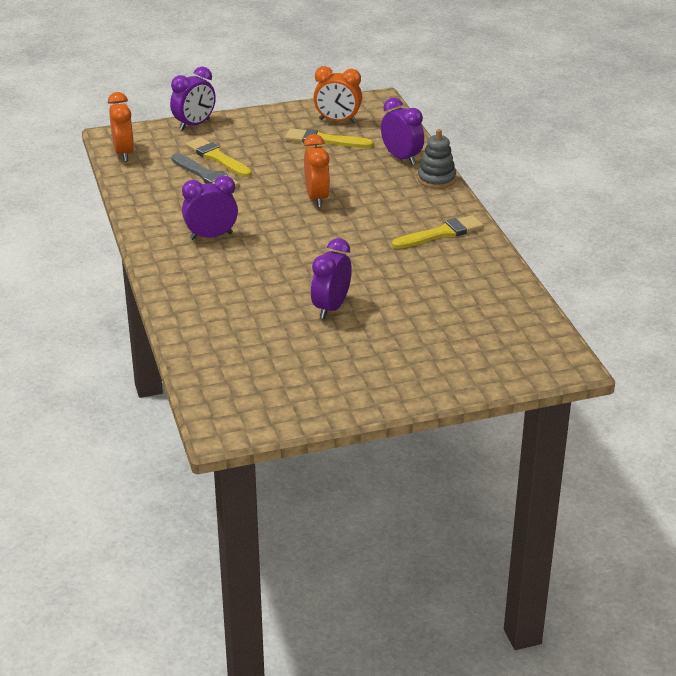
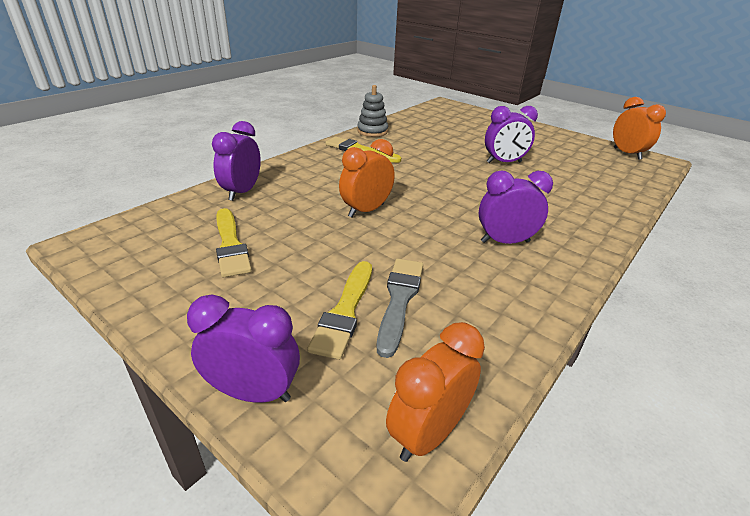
camera: 125 degrees left, 0 degrees up
purple clock [182,176,238,240] -> purple clock turned 135 degrees clockwise [479,171,553,244]
orange clock [313,66,362,123] -> orange clock moved to [613,97,666,160]
grey stacking toy [418,129,456,189] -> grey stacking toy moved to [357,85,388,137]

